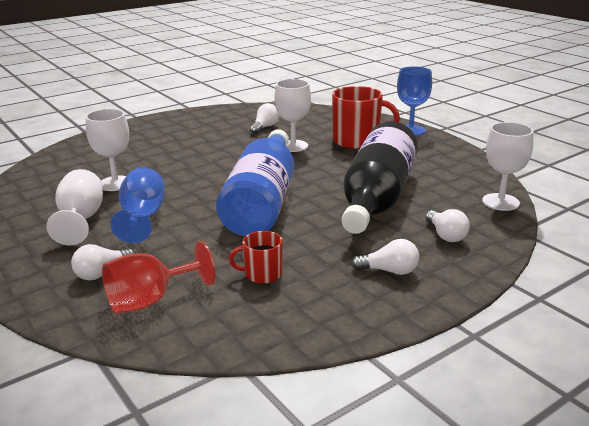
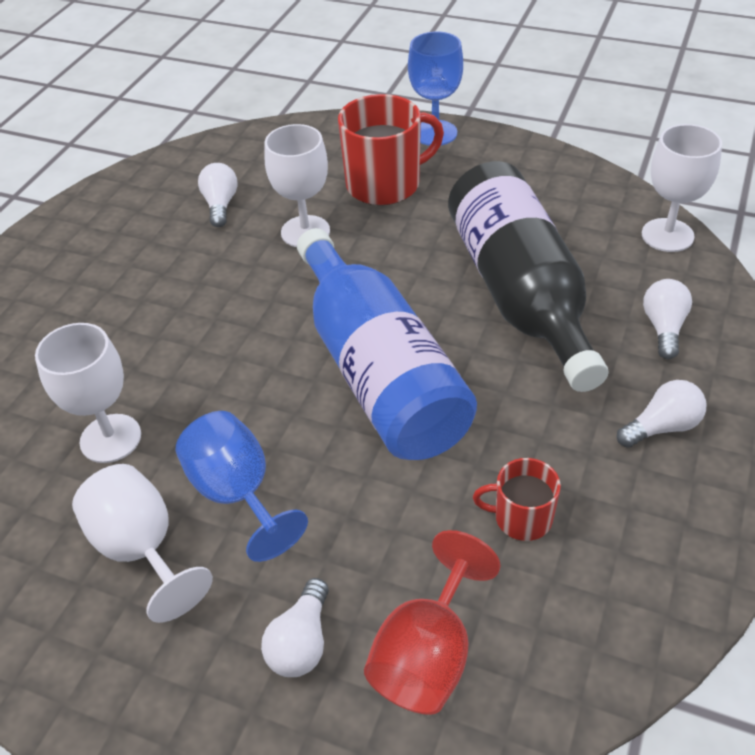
camera: 30 degrees left, 20 degrees up
red mug [229,231,283,284] -> red mug turned 45 degrees clockwise [473,458,561,541]
white light bulb [426,209,470,242] -> white light bulb turned 120 degrees counterclockwise [643,279,692,359]

